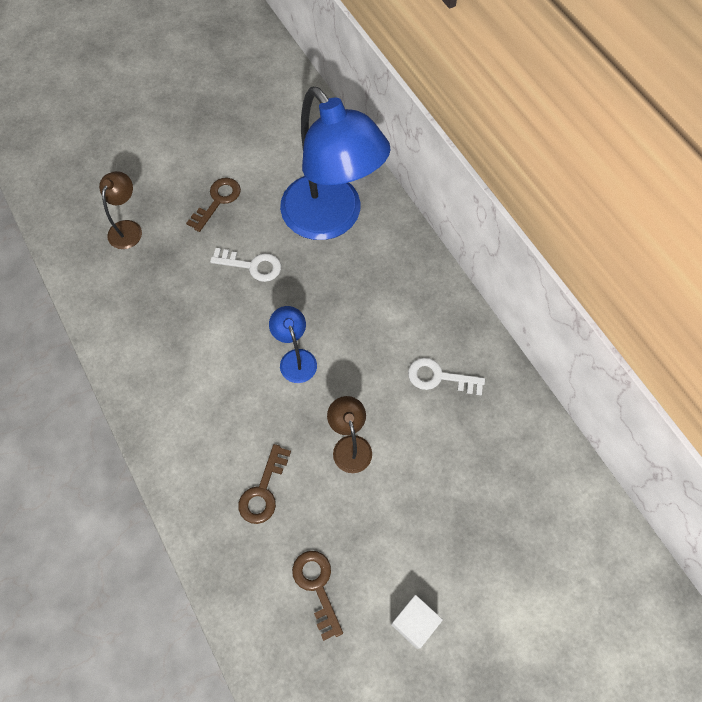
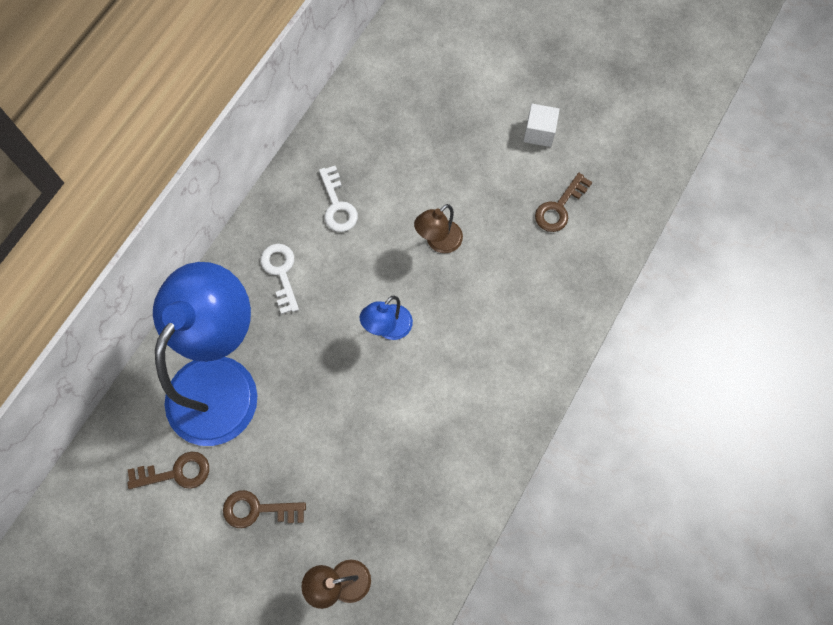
camera: 120 degrees left, 5 degrees up
white key [210,248,281,282] -> white key moved to [261,244,299,314]
brown key [238,444,291,524] -> brown key moved to [127,451,209,489]

